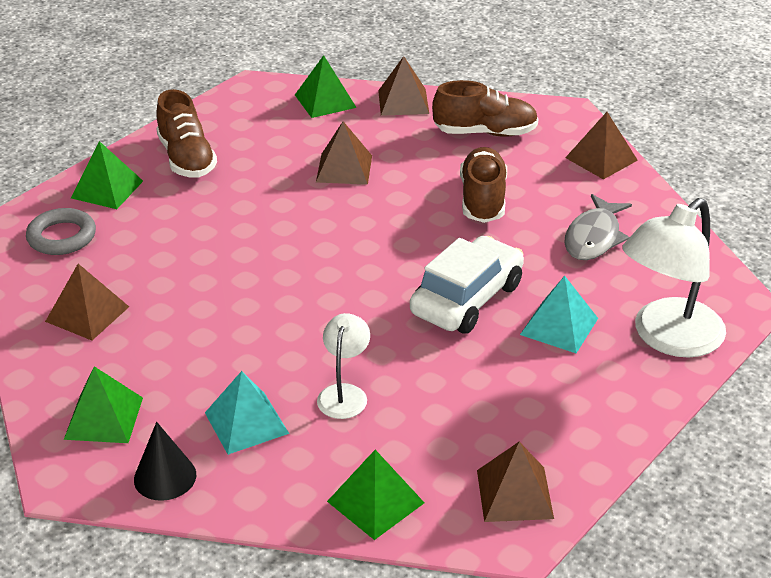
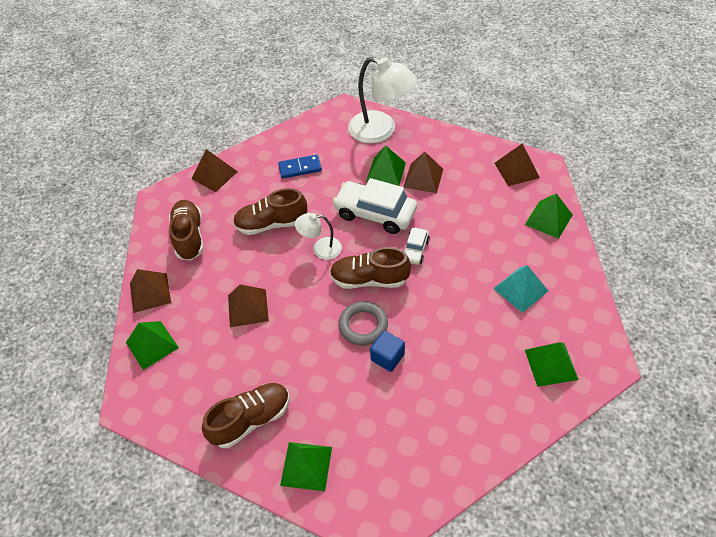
camera: 100 degrees left, 15 degrees up
grey ring [26,208,96,255] -> grey ring moved to [338,301,388,345]
brown pyramid [45,264,129,340] -> brown pyramid moved to [403,152,443,193]
black cone [134,422,196,501] -> none
white lamp [317,313,370,419] -> white lamp moved to [295,213,342,260]
turquoise pyramid [520,276,598,353] -> green pyramid [366,145,406,186]
grey fish [564,194,632,260] -> blue domino [278,155,322,179]
none -> brown shoe [330,247,411,289]
none -> blue cube [370,331,405,372]
none -> white car [404,228,430,265]

